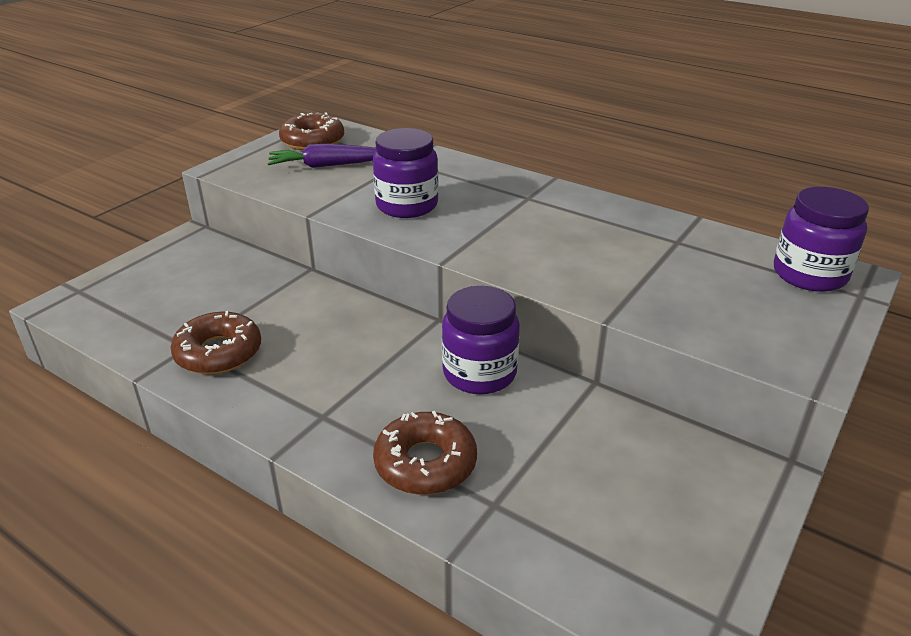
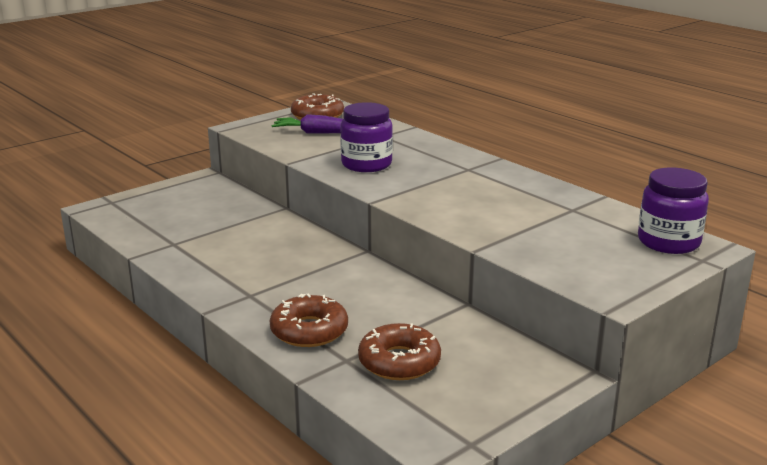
camera: 15 degrees right, 10 degrees down
brown donut [170,311,261,375] -> brown donut moved to [358,323,441,380]
purple jar [442,286,520,394] -> none

